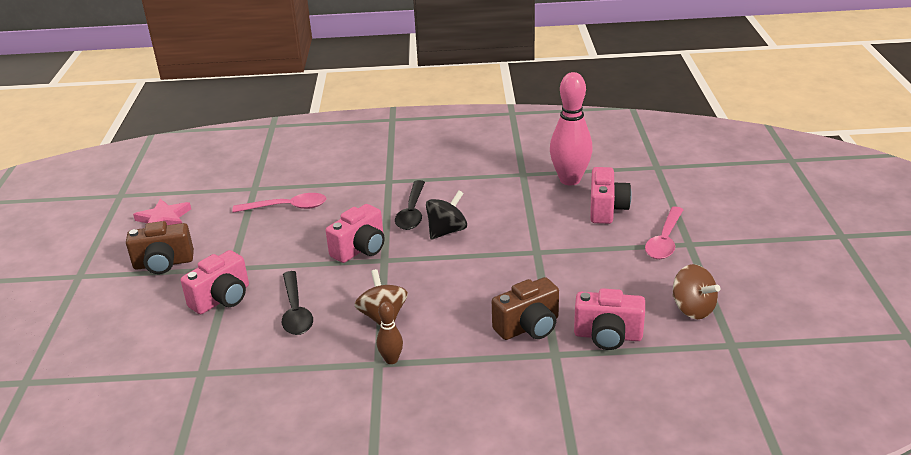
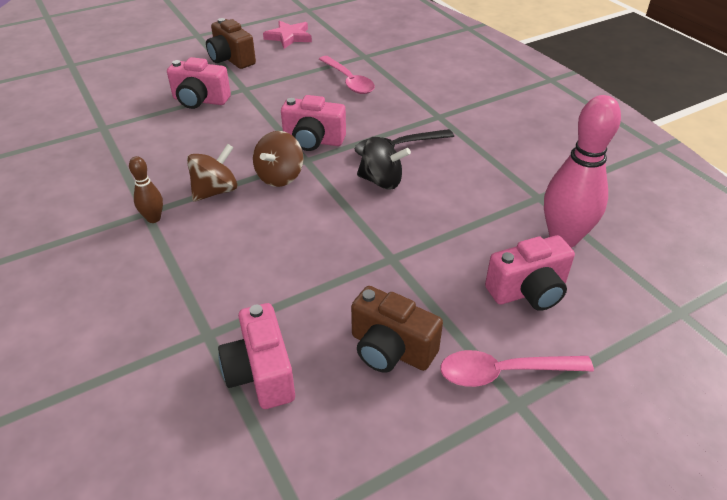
camera: 60 degrees right, 10 degrees up
black spoon [282,271,313,335] -> none
brown camera [492,277,559,340] -> brown camera moved to [351,286,443,373]
brown spinning top [672,264,720,319] -> brown spinning top moved to [253,131,304,187]

